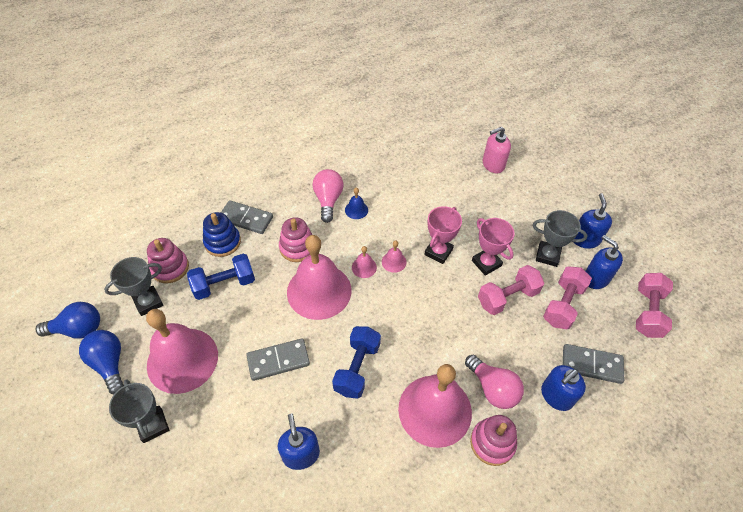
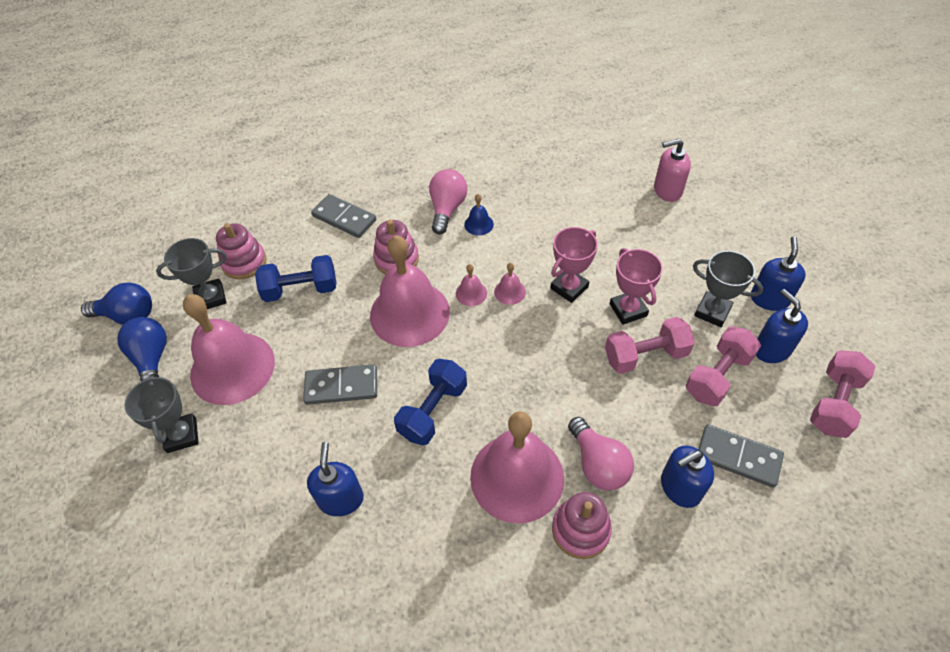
camera: 15 degrees right, 0 degrees up
blue stacking toy [203,212,241,257] -> none

